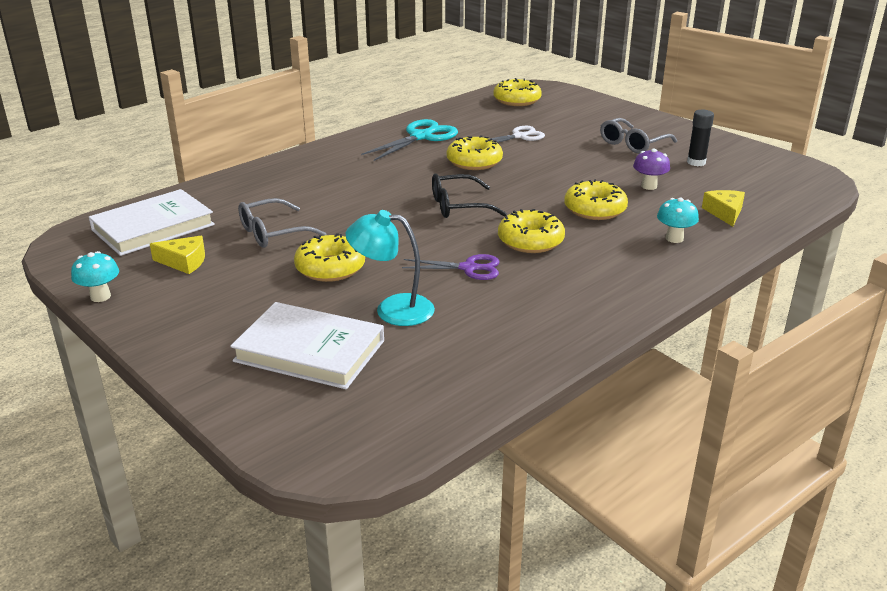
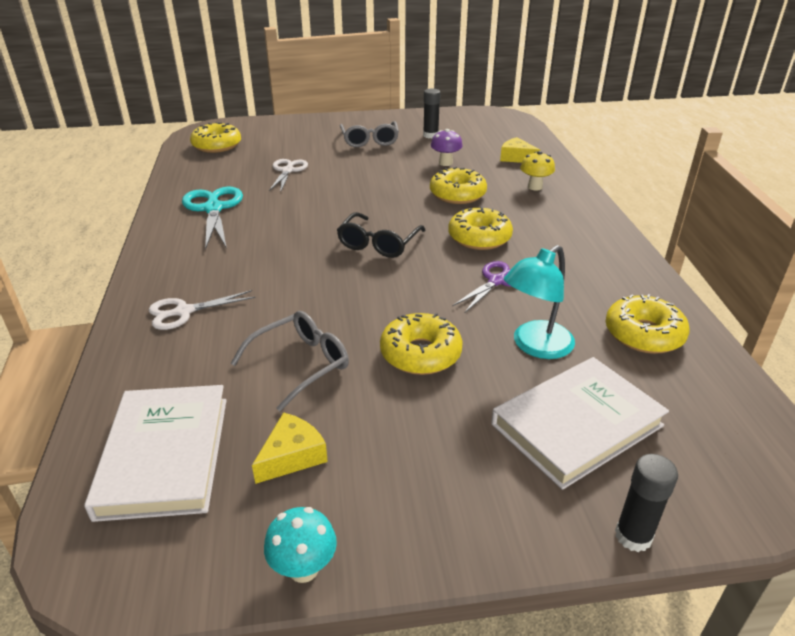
camera: 55 degrees left, 5 degrees up
grey glasses [238,198,327,248] -> grey glasses turned 135 degrees counterclockwise [230,311,349,411]
yellow donut [447,135,503,170] -> yellow donut moved to [605,294,690,354]
turquoise mushroom [657,198,699,243] -> yellow mushroom [520,151,555,190]
none -> white scissors [149,290,256,330]
none -> black glue stick [615,454,678,552]

